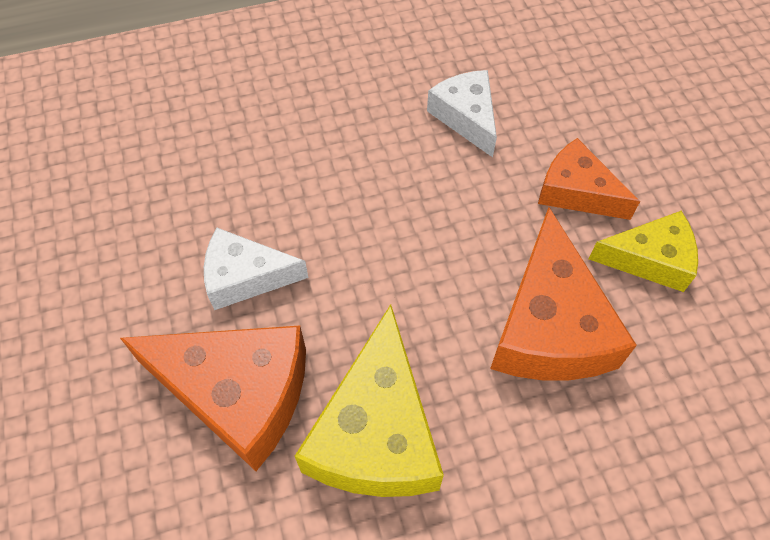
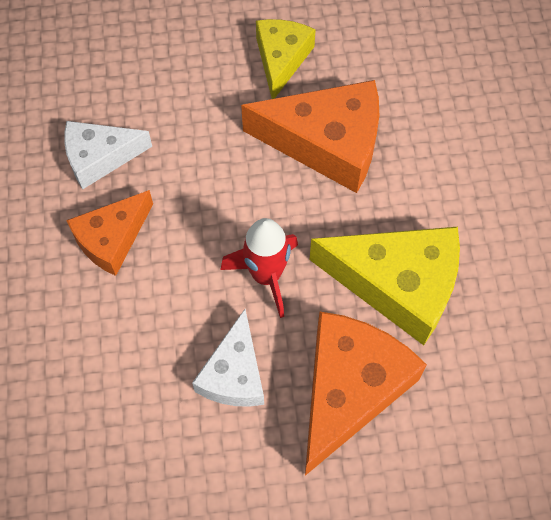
camera: 80 degrees left, 5 degrees up
orange cheese [538,138,640,220] -> orange cheese moved to [66,190,153,276]
none -> red rocket [220,218,298,318]

